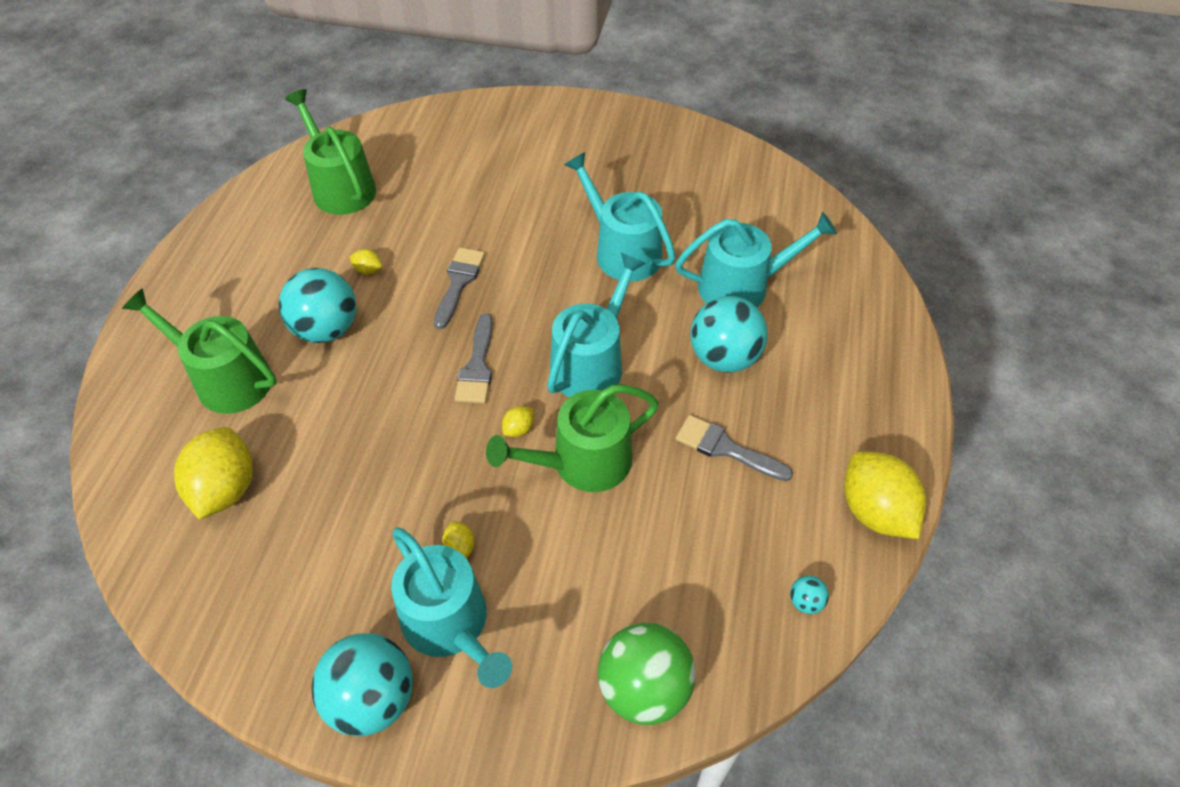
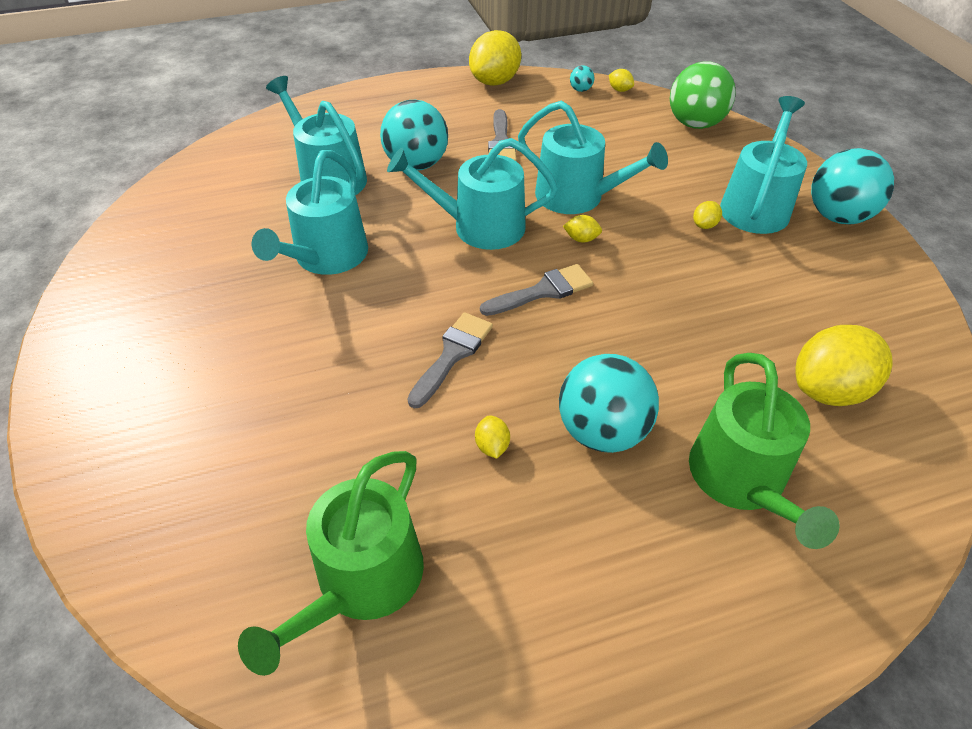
camera: 120 degrees left, 5 degrees down
grey brush [434,247,485,329] -> grey brush turned 135 degrees clockwise [407,312,493,409]
green watering can [486,385,659,492] -> turquoise watering can [518,101,668,214]
none -> yellow lemon [609,69,634,92]

